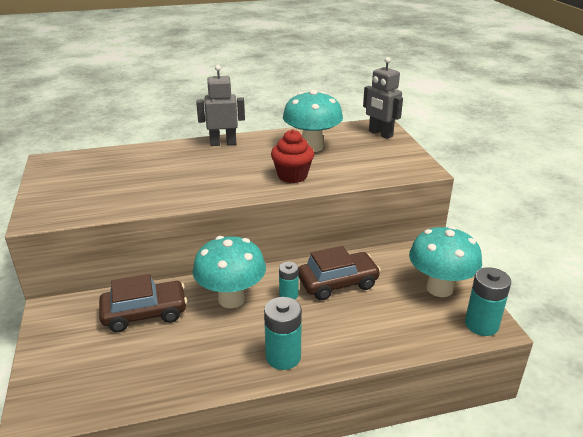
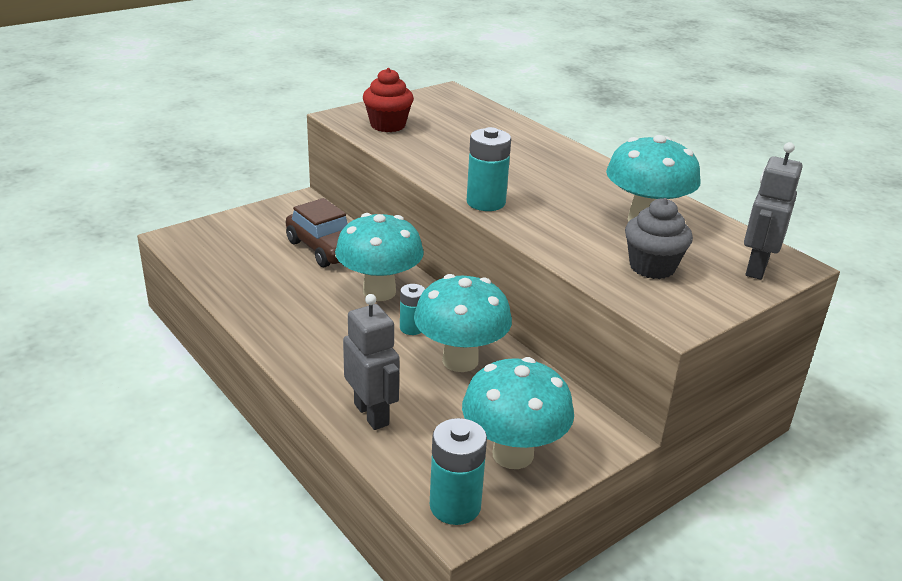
camera: 65 degrees right, 0 degrees up
grey robot [196,65,245,146] -> grey robot moved to [343,294,400,430]
turquoise battery [264,297,302,370] -> turquoise battery moved to [467,127,511,211]
red cupcake [271,130,314,183] -> red cupcake moved to [363,68,414,132]
brown car [299,246,381,300] -> turquoise mushroom [414,274,512,372]
none -> grey cupcake [625,198,693,279]

